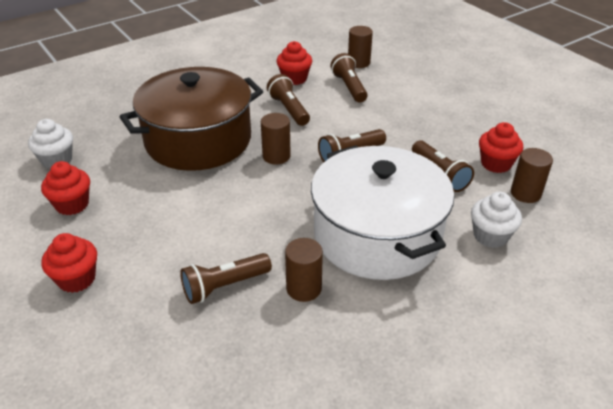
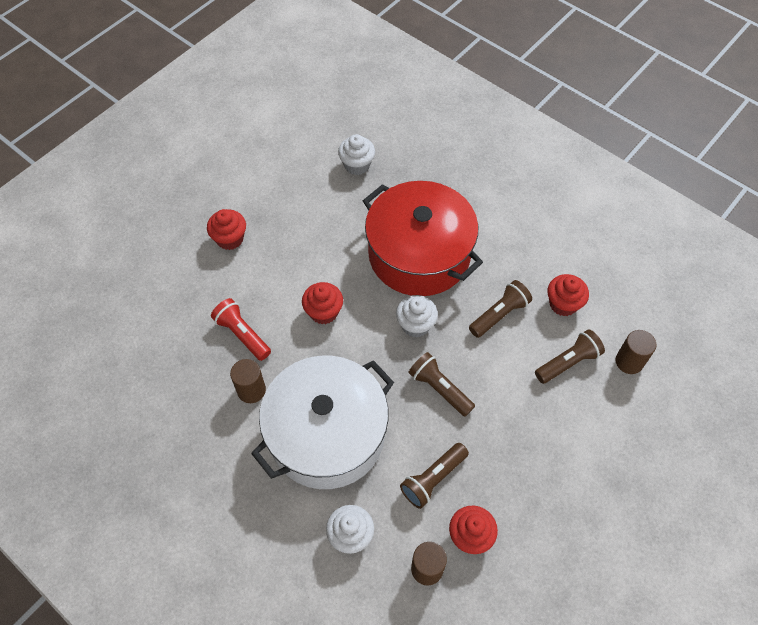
camera: 75 degrees right, 20 degrees up
red cupcake [41,161,90,215] -> red cupcake moved to [302,282,343,324]
brown pot [120,67,263,171] -> red pot [363,181,483,296]
brown flashlight [180,253,272,304] -> red flashlight [211,298,271,361]
brown cylinder [261,113,291,165] -> white cupcake [396,295,438,338]

